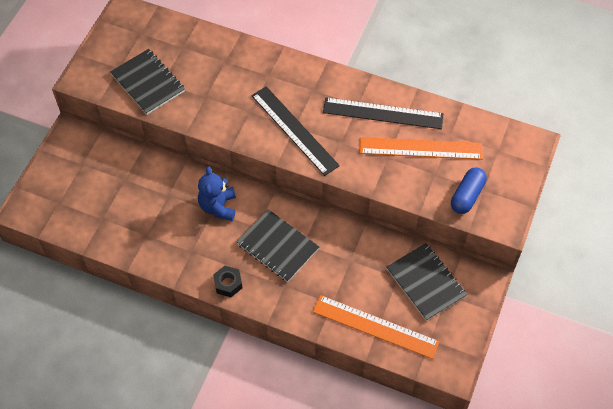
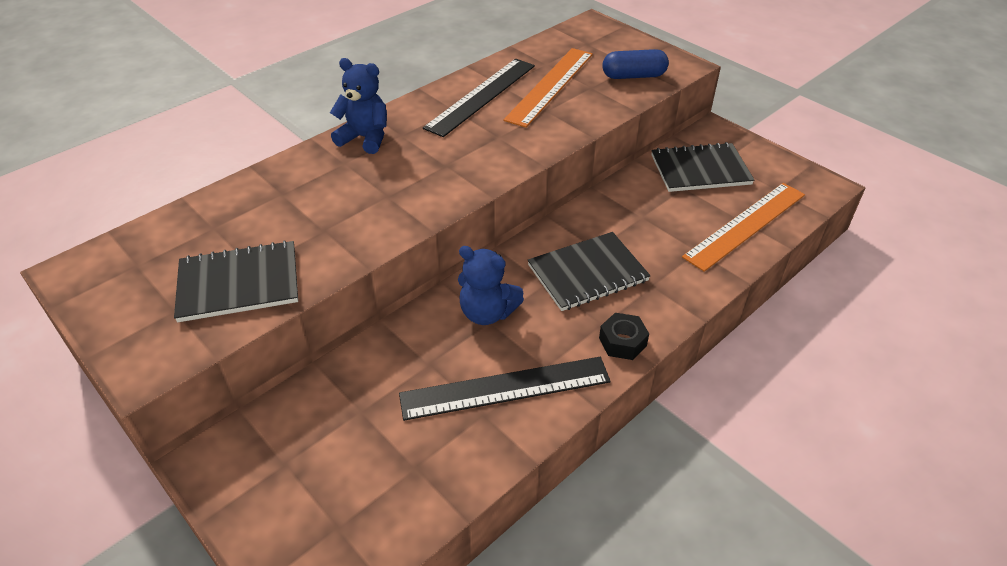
camera: 65 degrees left, 15 degrees down
black ruler [251,86,340,176] -> black ruler moved to [399,357,611,421]
blue capsule [451,167,487,214] -> blue capsule turned 60 degrees counterclockwise [602,49,669,79]
none -> blue teddy bear [330,58,387,154]

